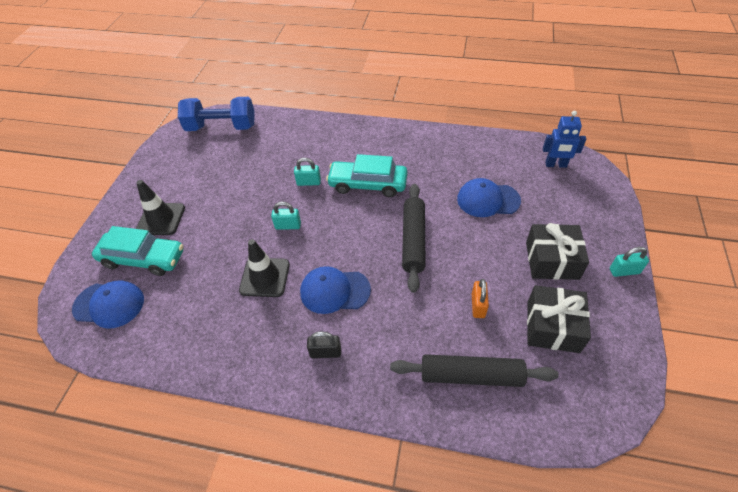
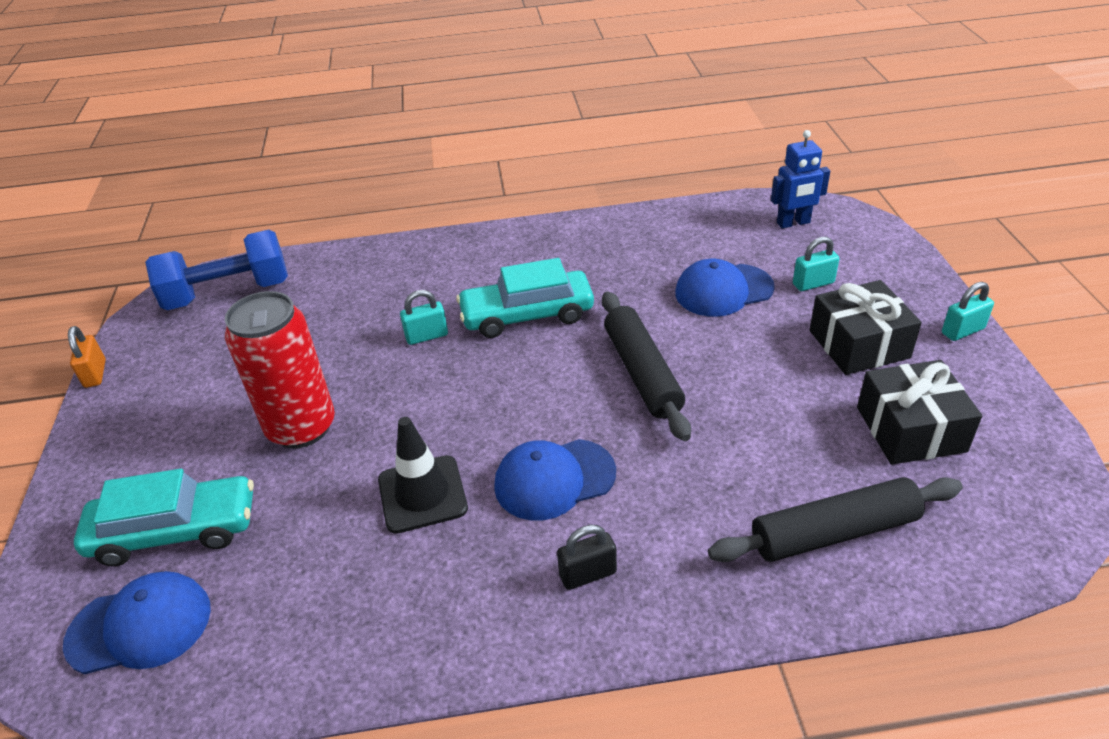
camera: 20 degrees left, 10 degrees down
black traffic cone [136,180,185,235] -> none
turquoise padlock [271,201,301,229] -> turquoise padlock moved to [793,237,839,291]
orange padlock [472,279,489,318] -> orange padlock moved to [68,326,106,388]
none -> red can [225,291,335,449]

